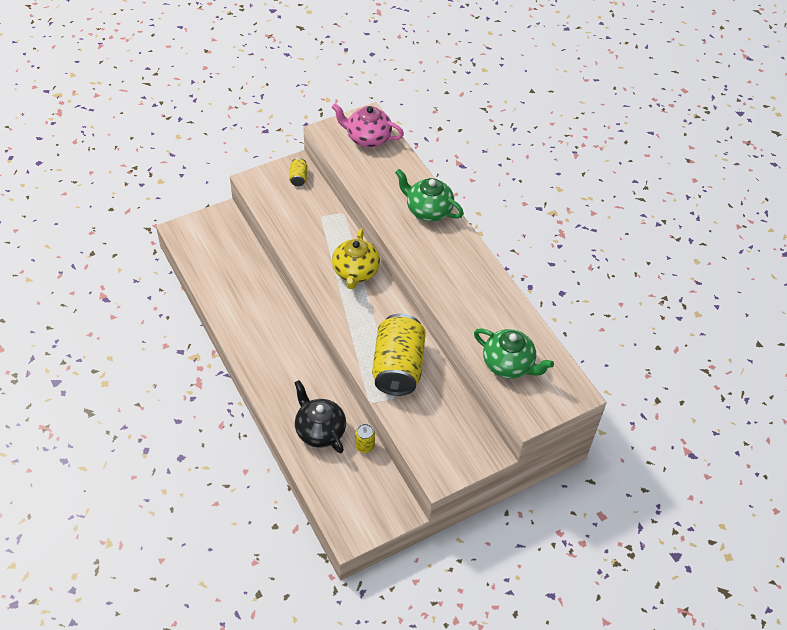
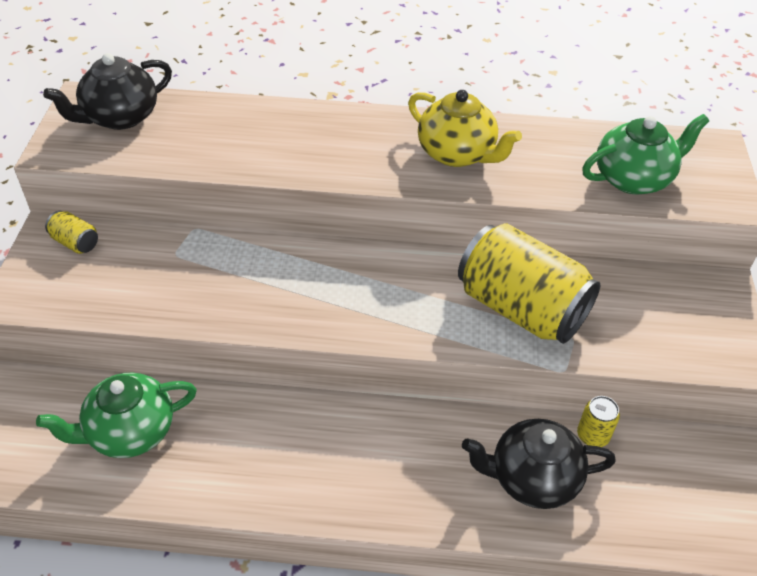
camera: 55 degrees left, 5 degrees down
pink teapot [332,103,404,148] -> black teapot [43,53,172,130]
yellow teapot [332,229,380,289] -> yellow teapot moved to [408,90,522,167]
green teapot [395,169,464,222] -> green teapot moved to [36,373,197,458]

